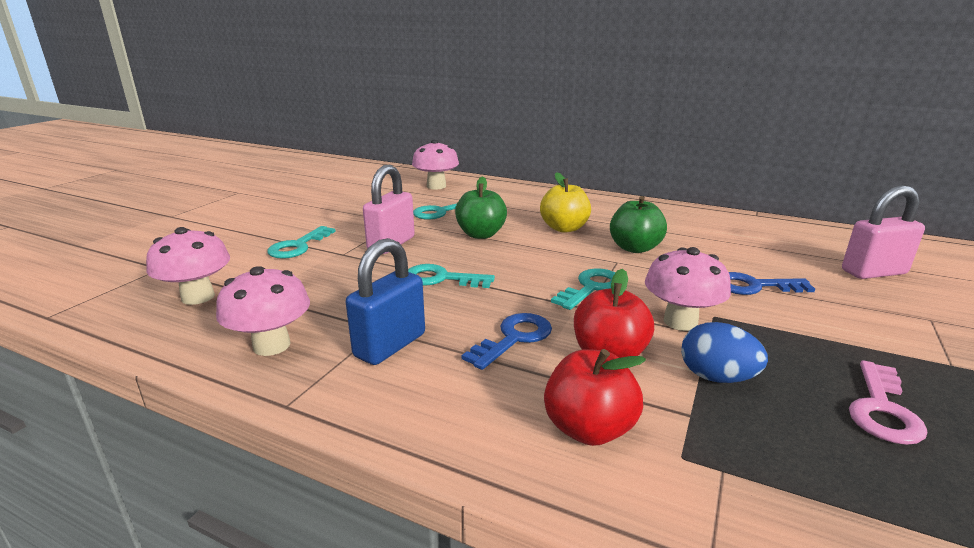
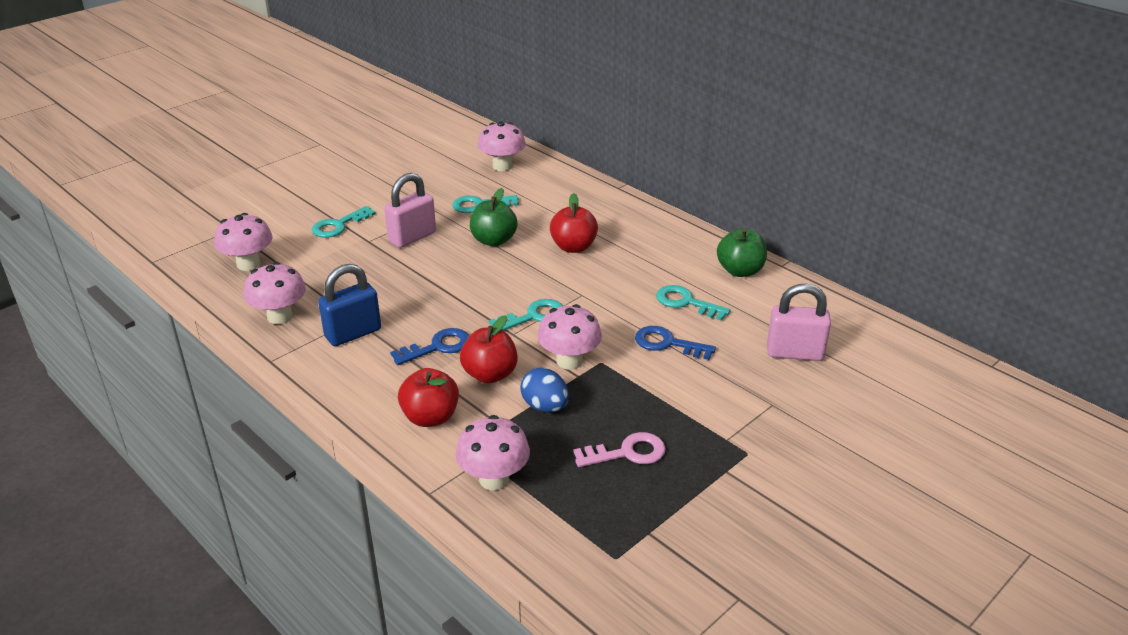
camera: 20 degrees right, 10 degrees up
turquoise key [408,264,495,288] -> turquoise key moved to [656,285,731,321]
yellow apple [540,172,591,233] -> red apple [550,193,598,253]
green apple [610,196,667,253] -> green apple moved to [717,228,767,277]
pink key [849,360,927,445] -> pink key turned 150 degrees counterclockwise [573,432,666,467]
none -> pink mushroom [456,415,530,490]

